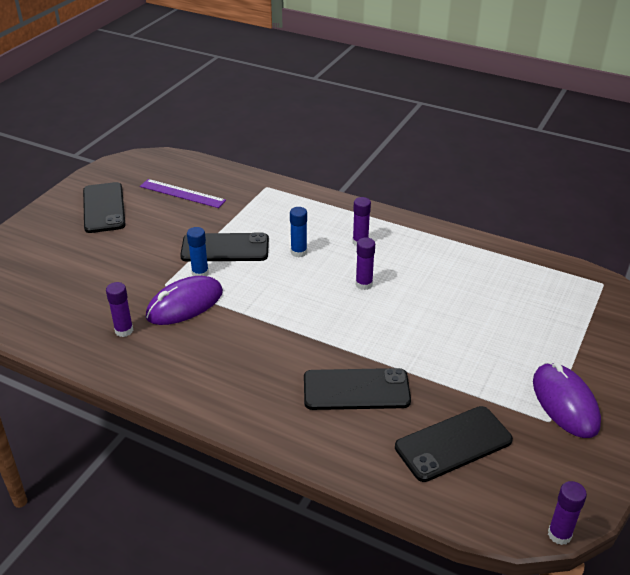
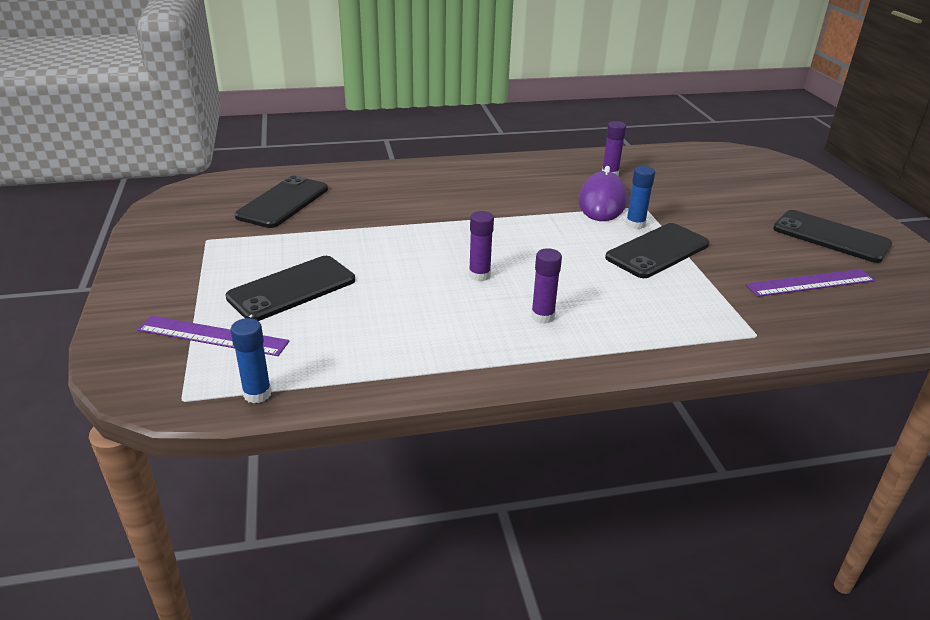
camera: 140 degrees right, 5 degrees down
blue glue stick [290,207,307,257] -> blue glue stick moved to [230,318,272,403]
black phone [304,368,411,410] -> black phone moved to [226,256,355,321]
purple mouse [533,362,601,438] -> none
purple glue stick [548,481,587,545] -> none
none -> purple ruler [137,316,290,356]

